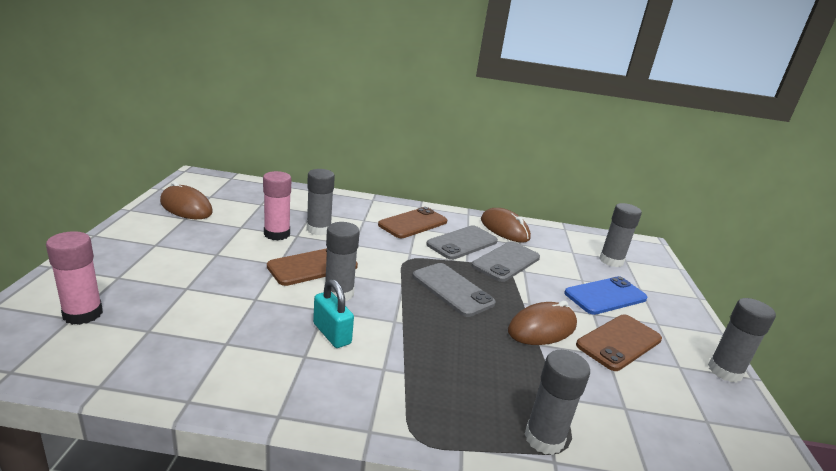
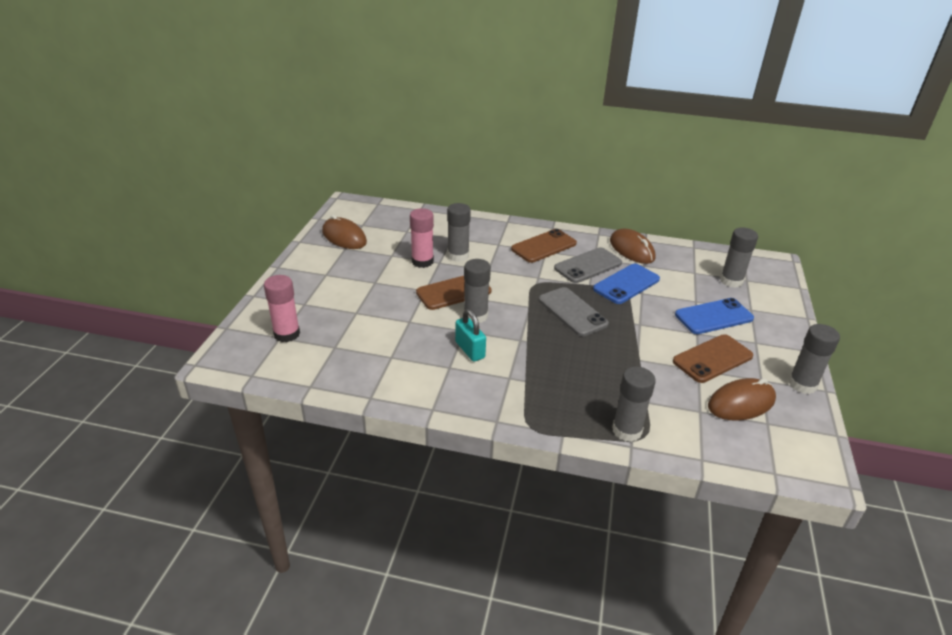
camera: 10 degrees right, 10 degrees up
grey phone [472,241,540,282] -> blue phone [593,264,660,304]
brown mouse [508,301,577,345] -> brown mouse moved to [708,378,776,420]

